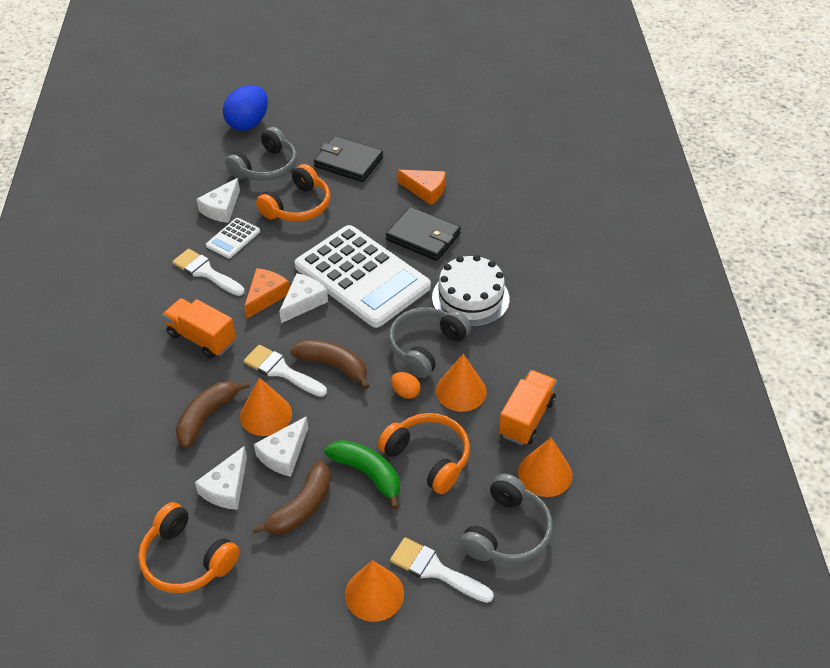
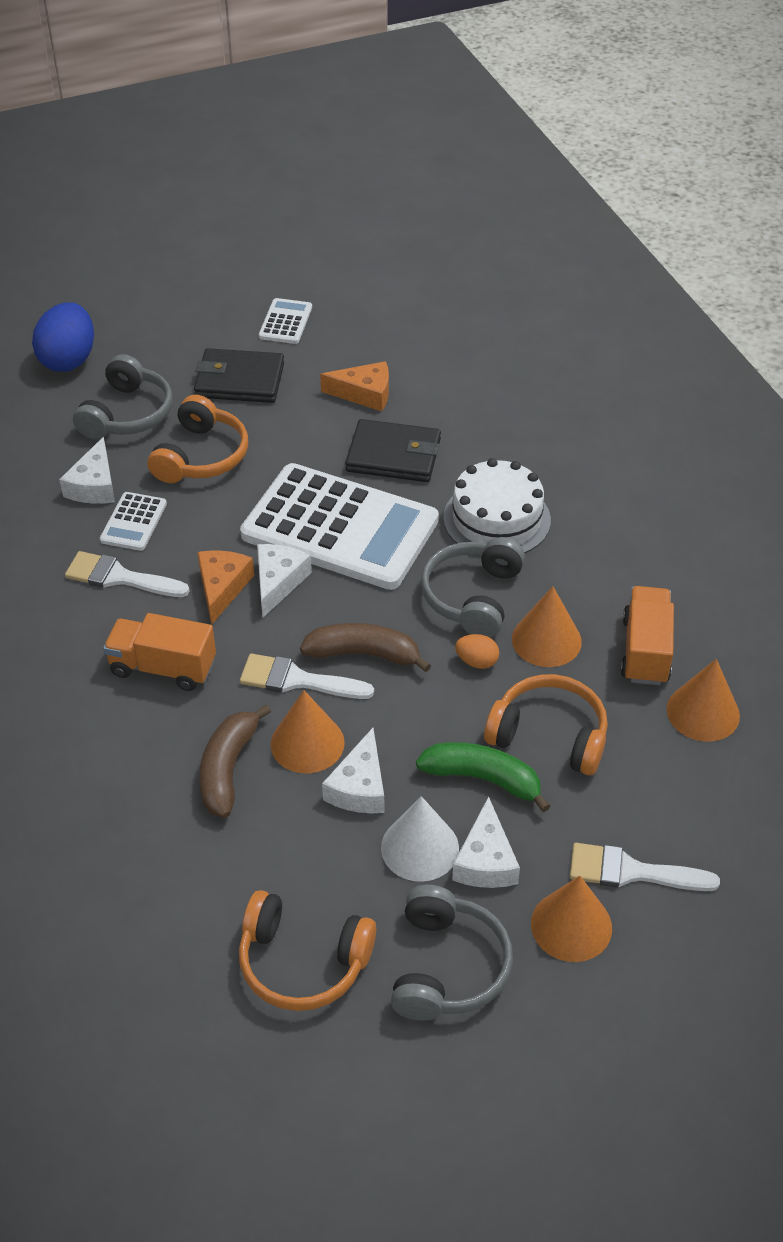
camera: 20 degrees left, 0 degrees up
white cheese [195,446,247,510] -> white cheese moved to [452,796,520,888]
brown banana [252,460,331,534] -> white cone [381,796,459,882]
grey headphones [460,474,553,564] -> grey headphones moved to [391,885,513,1021]
none -> white calculator [259,298,312,344]

